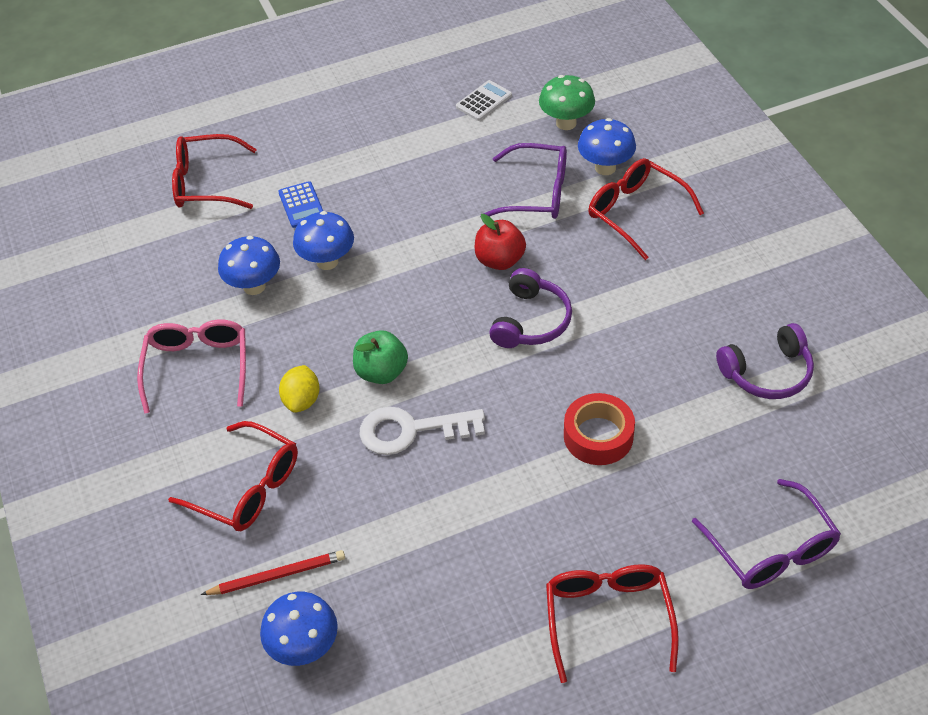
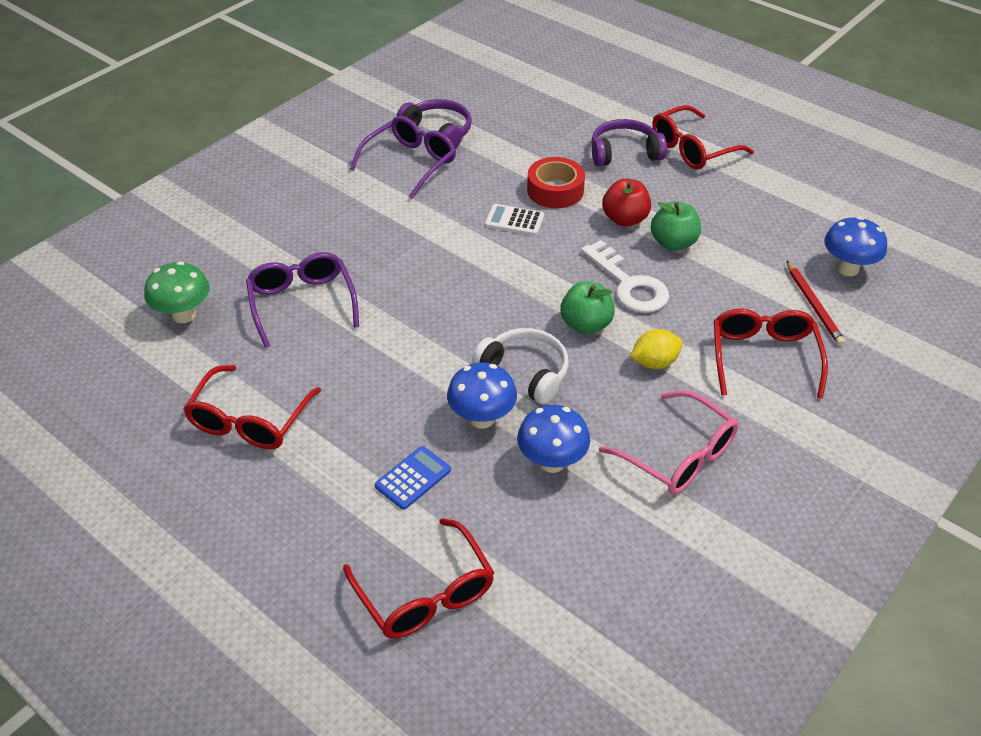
camera: 120 degrees left, 5 degrees down
pink glasses [137,319,246,414] -> pink glasses turned 105 degrees counterclockwise [599,390,739,494]
red pencil [201,550,345,595] -> red pencil turned 150 degrees counterclockwise [787,261,846,346]
white calculator [456,80,512,121] -> white calculator moved to [485,204,544,236]
red apple [474,214,526,270] -> red apple moved to [602,179,651,227]
purple headphones [489,268,572,348] -> purple headphones moved to [591,119,667,166]
blue mushroom [578,118,636,175] -> none
red glasses [588,158,704,260] -> red glasses moved to [183,365,321,449]
purple glasses [692,479,841,589] -> purple glasses moved to [350,116,456,199]
none -> white headphones [472,328,569,405]
none -> green apple [651,202,701,251]

